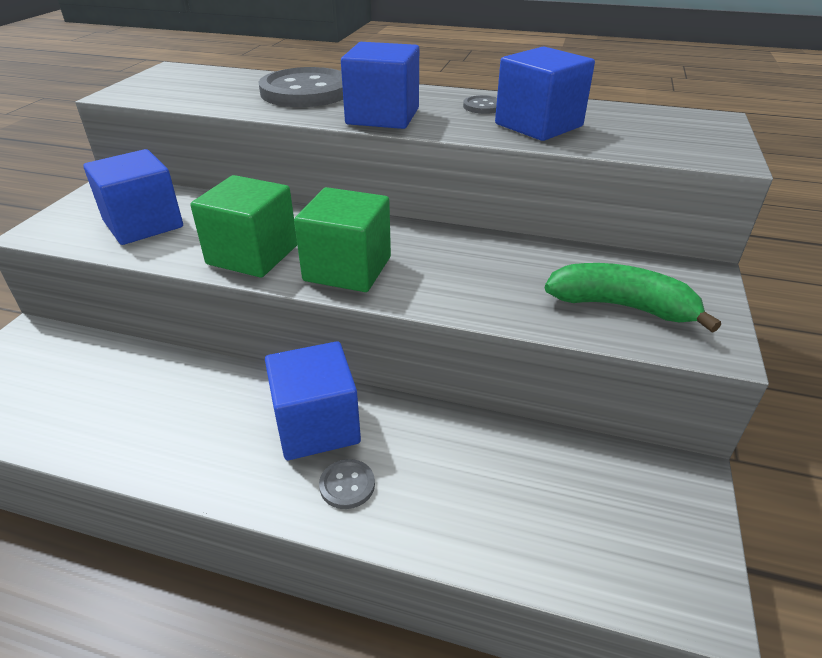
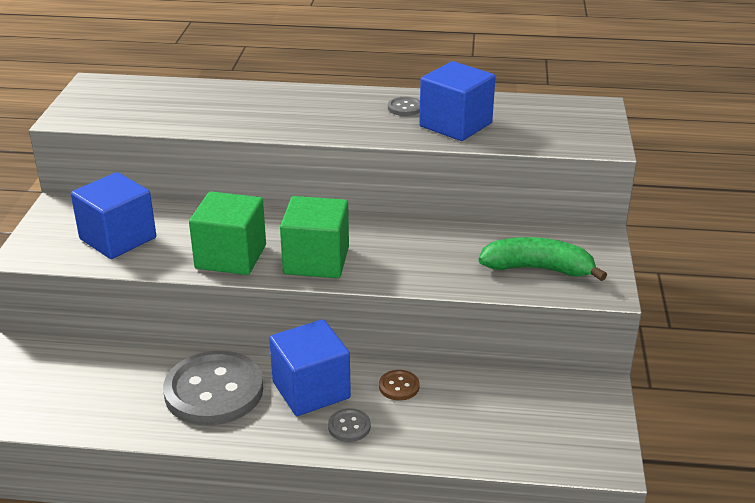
camera: 10 degrees left, 5 degrees down
grey button [258,67,343,107] -> grey button moved to [163,351,263,426]
blue cube [341,42,419,129] -> none
none -> brown button [379,370,419,401]

